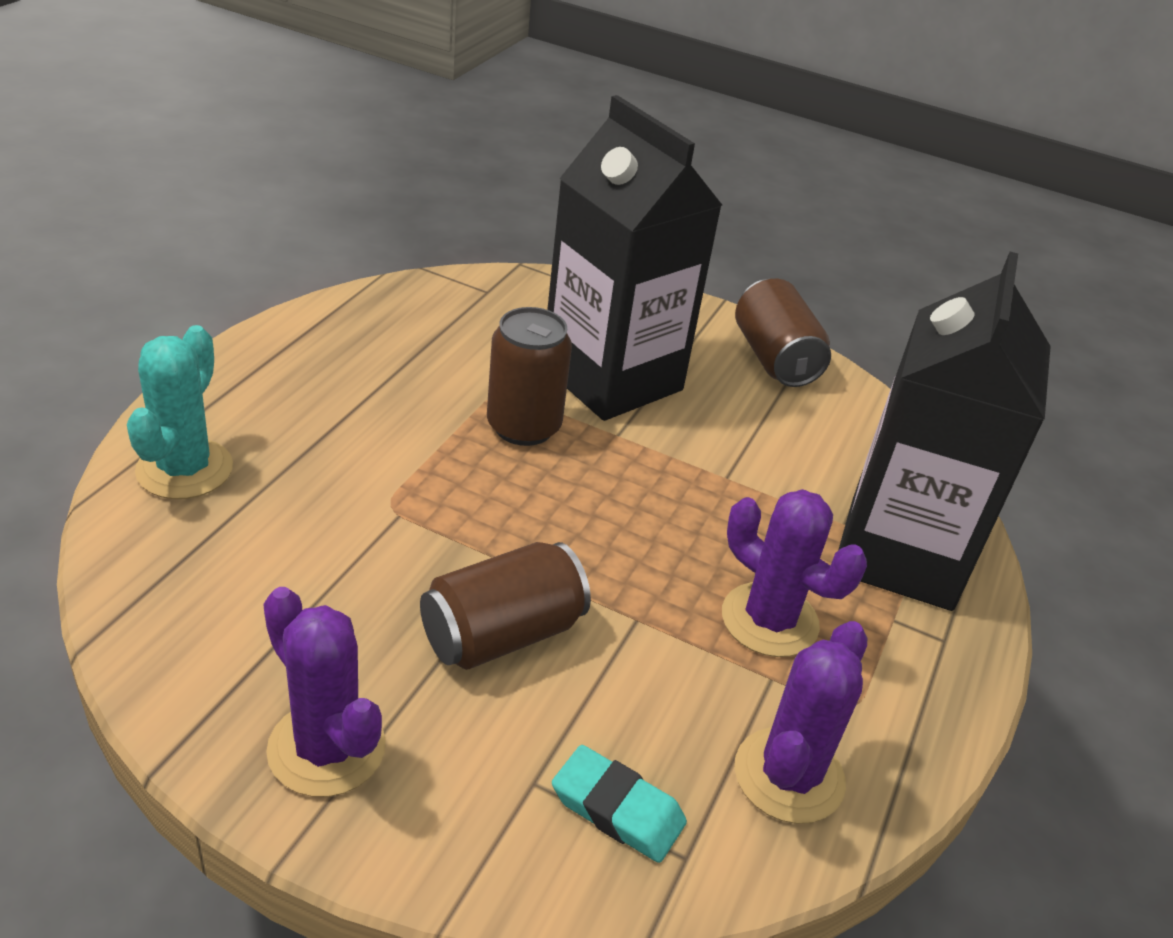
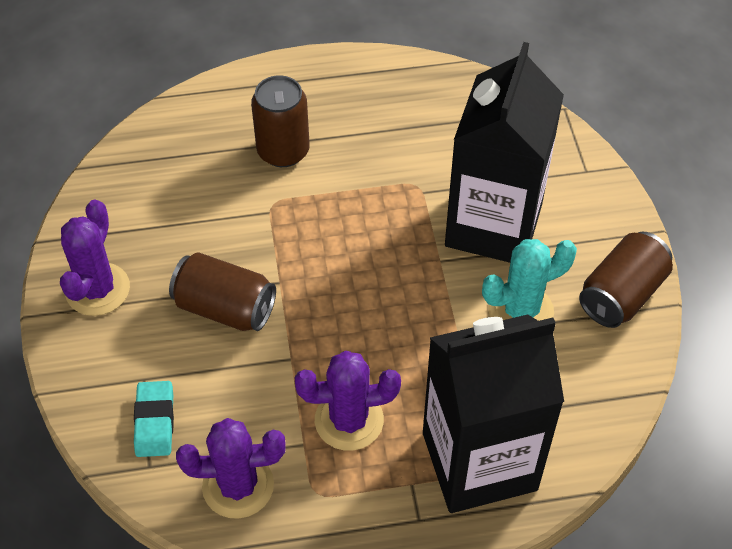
camera: 60 degrees right, 15 degrees up
turquoise cactus [127,325,233,499] -> turquoise cactus moved to [482,239,577,321]
brown can [487,307,572,446] -> brown can moved to [251,75,310,167]
purple cactus [722,489,867,657] -> purple cactus turned 75 degrees clockwise [294,351,401,451]

